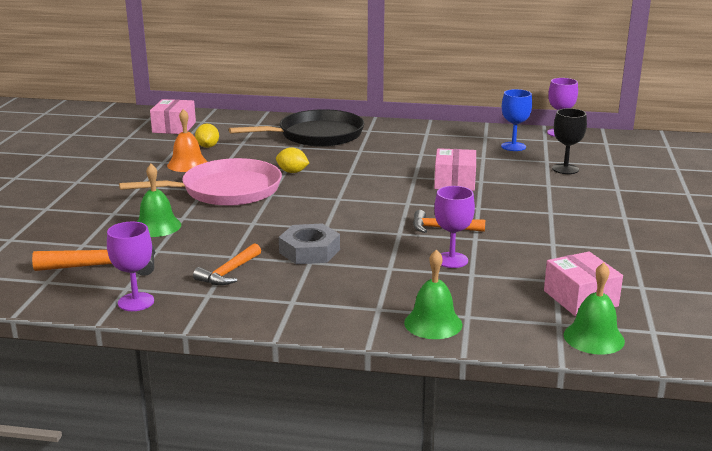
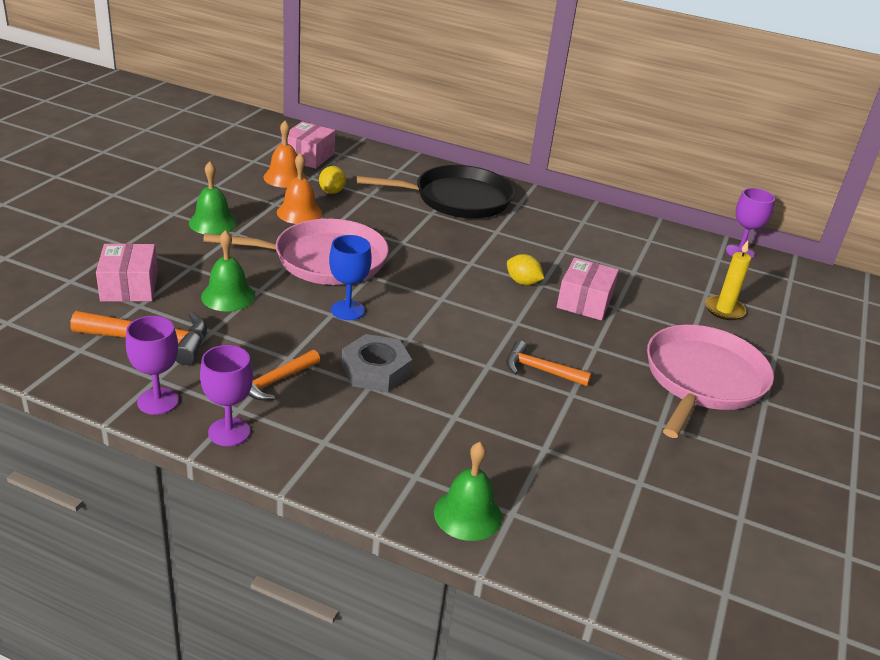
camera: 10 degrees right, 10 degrees up
yellow lemon [276,147,309,173] -> yellow lemon moved to [507,254,544,285]
purple goblet [434,186,475,268] -> purple goblet moved to [200,345,253,446]
blue goblet [501,89,532,151] -> blue goblet moved to [329,235,372,320]
pink box [544,252,623,316] -> pink box moved to [96,243,158,302]
black goblet [552,108,587,174] -> yellow candle [705,240,751,320]
green bell [564,263,625,355] -> green bell moved to [189,161,237,235]
none -> orange bell [263,121,307,188]
none -> pink pan [647,325,774,438]

